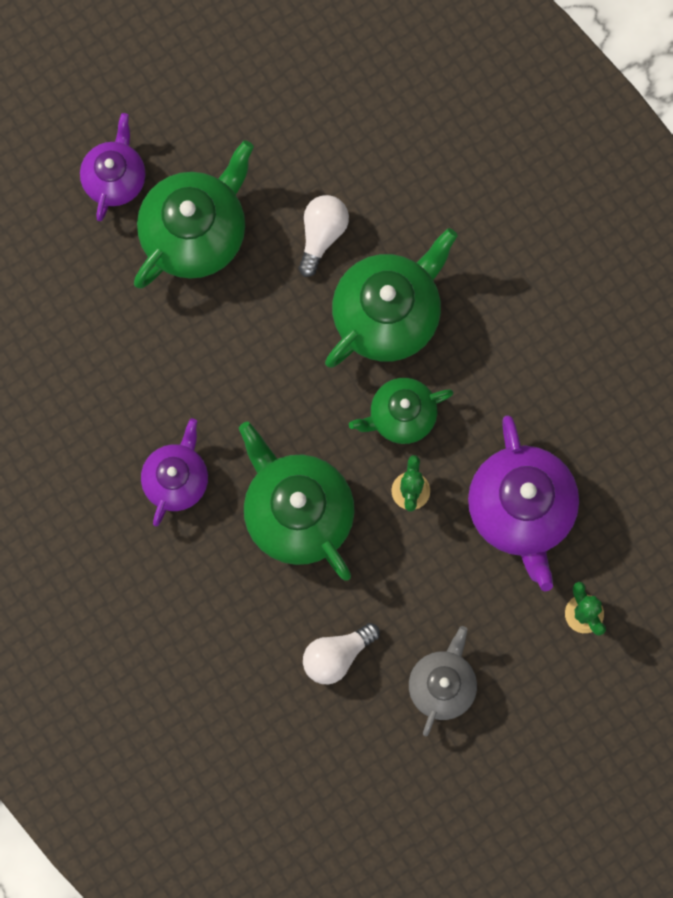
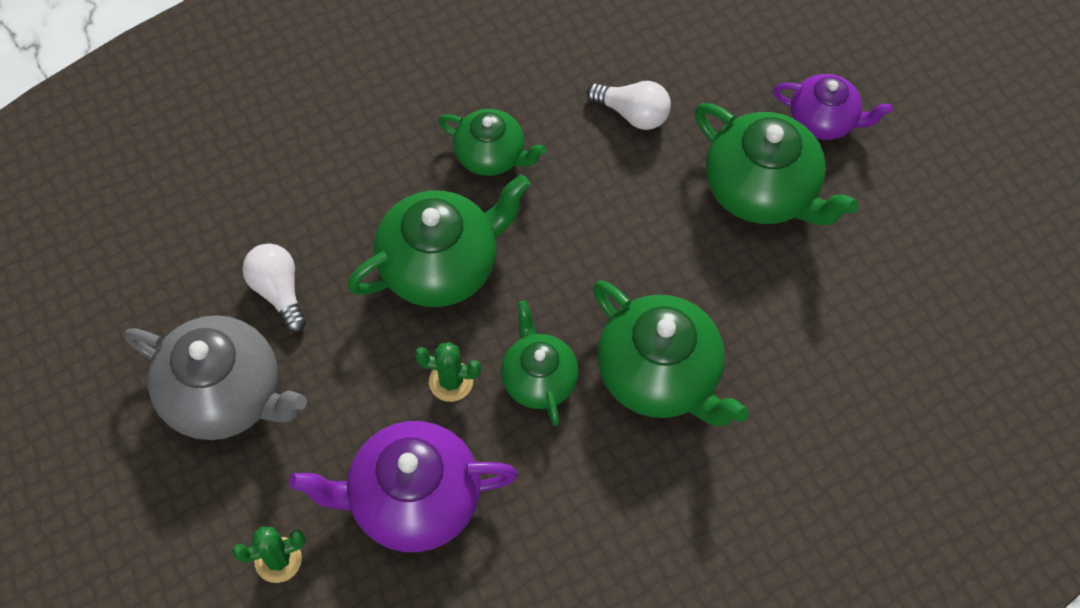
camera: 95 degrees right, 15 degrees down
purple teapot [141,418,208,526] -> green teapot [438,109,546,176]
white light bulb [298,195,349,277] -> white light bulb moved to [587,81,671,130]
grey teapot [409,626,477,737] -> grey teapot [125,315,307,440], size x1.63

